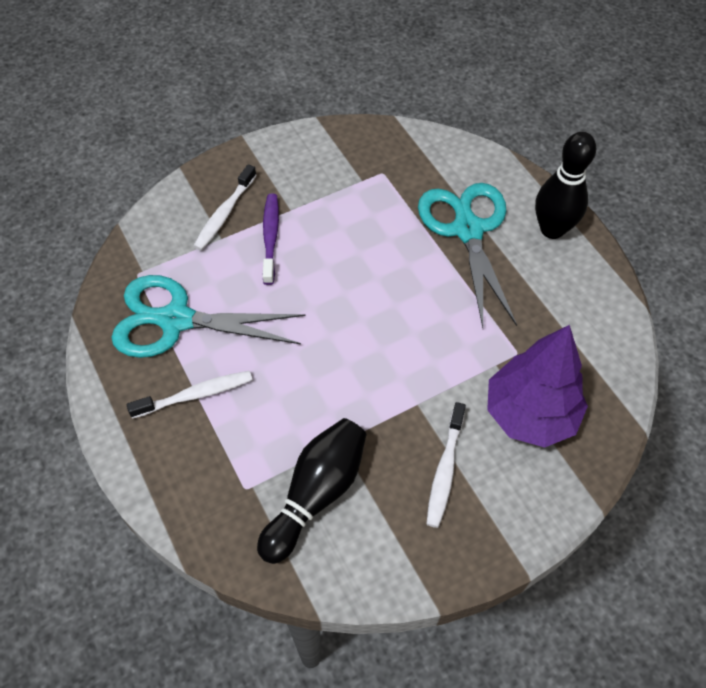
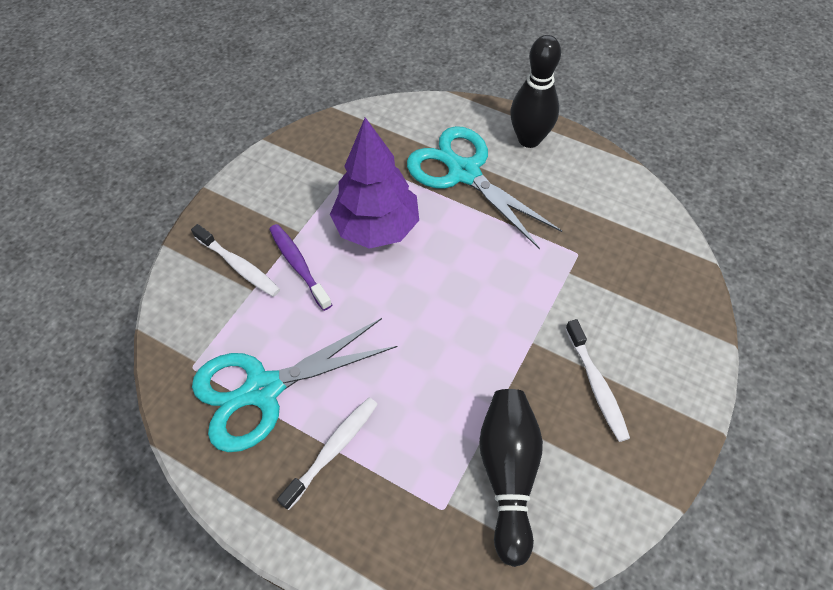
camera: 30 degrees left, 0 degrees up
white toothbrush [193,164,256,251] -> white toothbrush turned 45 degrees counterclockwise [191,224,280,297]
purple tree [487,325,588,448] -> purple tree moved to [330,117,419,249]

